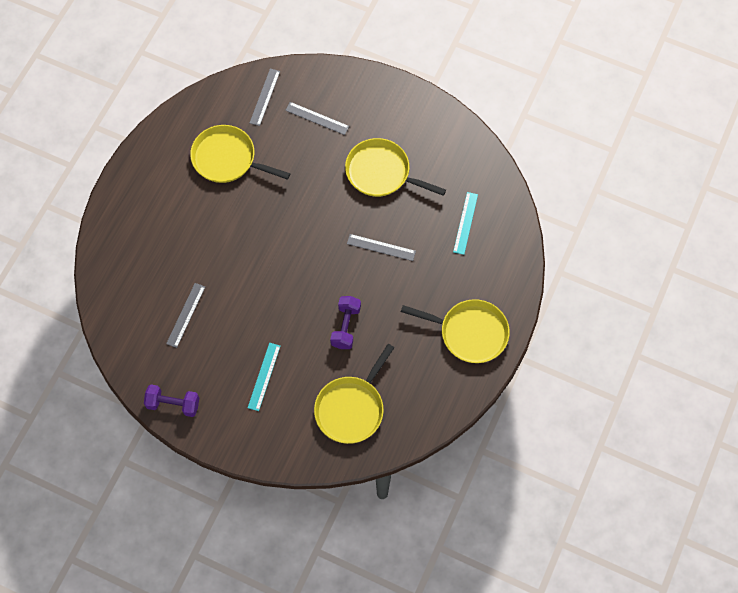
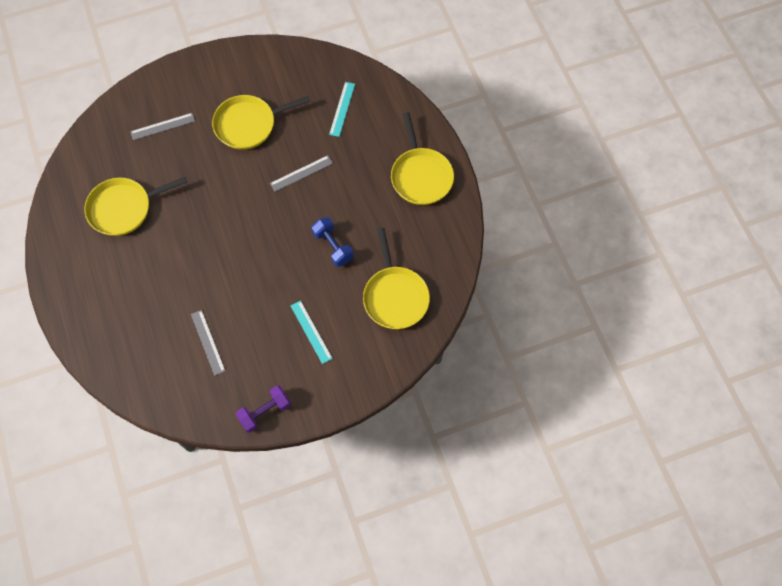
camera: 45 degrees left, 0 degrees up
grey ruler [250,69,280,126] -> none
purple dumbbell [330,296,361,349] -> blue dumbbell [312,217,353,267]
yellow pan [401,299,510,363] -> yellow pan turned 105 degrees clockwise [391,112,454,205]
turquoise ruler [453,192,478,255] -> turquoise ruler turned 45 degrees clockwise [329,82,355,137]

